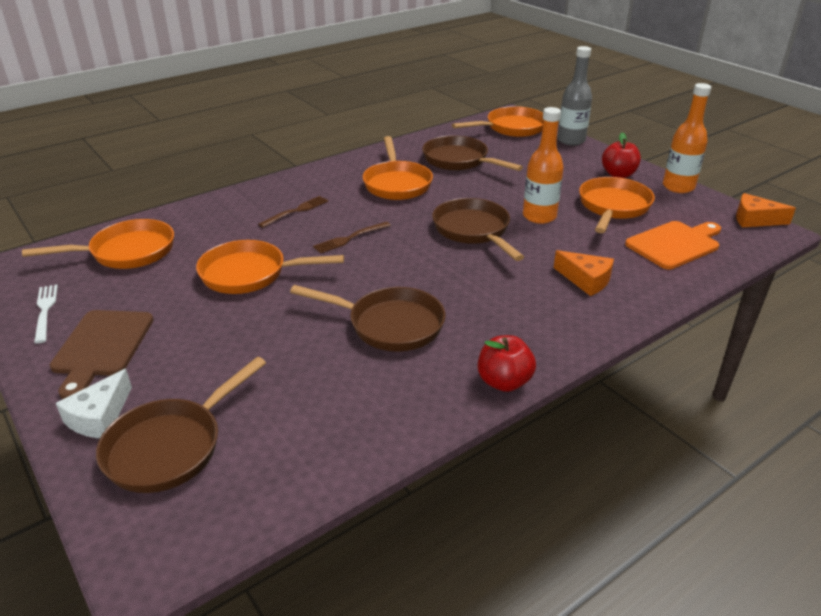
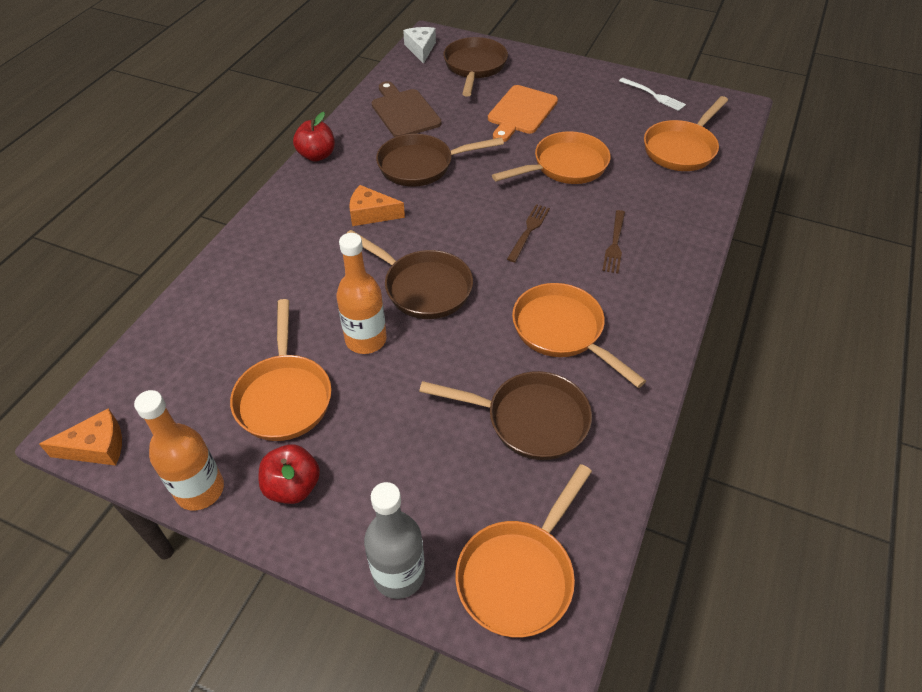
camera: 150 degrees right, 15 degrees up
brown cutting board [50,310,154,399] -> brown cutting board moved to [372,81,442,137]
white cheese [56,369,132,438] -> white cheese moved to [403,27,436,64]
orange cheese [554,250,614,296] -> orange cheese moved to [349,185,405,226]
orange cutting board [625,221,721,269] -> orange cutting board moved to [488,85,558,142]

